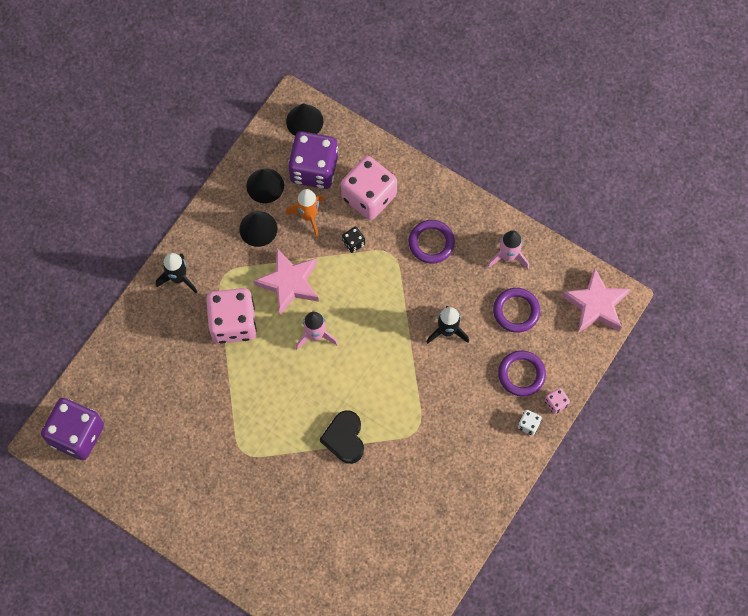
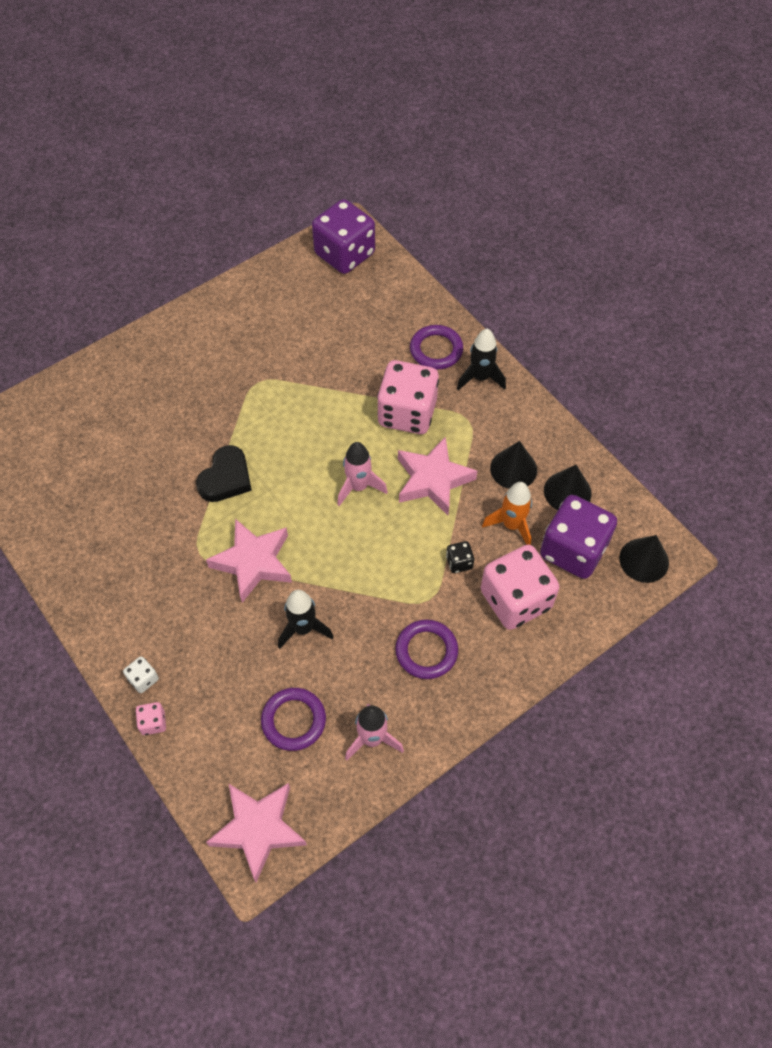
camera: 110 degrees right, 10 degrees down
black heart [320,410,364,464] -> black heart turned 105 degrees clockwise [196,445,252,502]
purple ring [498,350,546,396] -> purple ring moved to [410,325,463,370]
none -> pink star [206,519,292,603]

